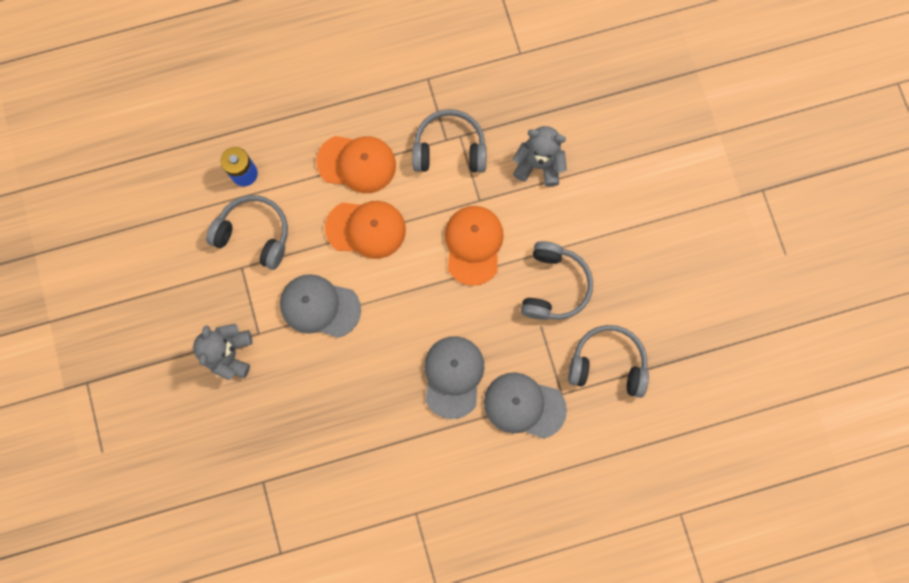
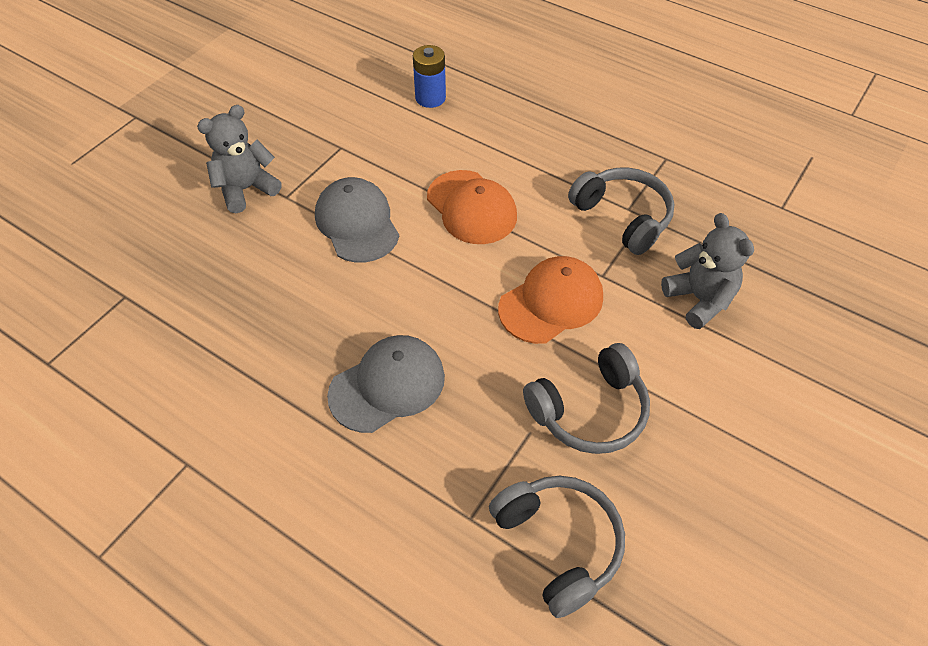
camera: 50 degrees right, 25 degrees down
grey headphones [206,195,288,270] -> none
orange cap [316,136,396,193] -> none
grey cap [484,372,567,439] -> none

